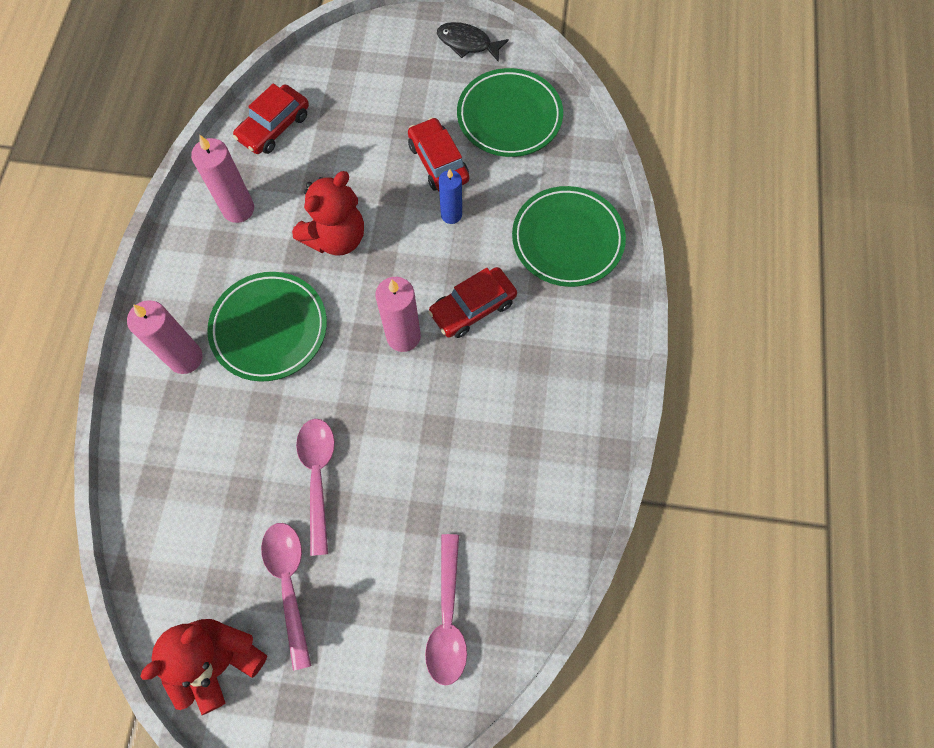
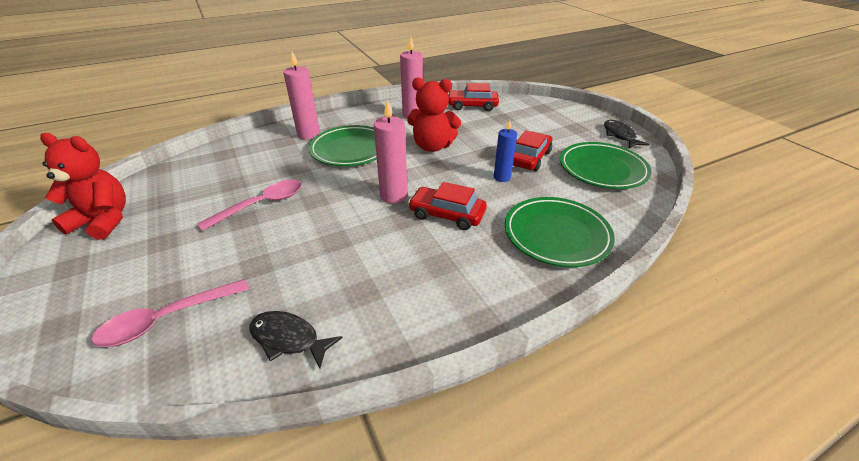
camera: 55 degrees right, 30 degrees down
pink spoon [261,523,312,671] -> none
none -> black fish [250,311,342,369]

